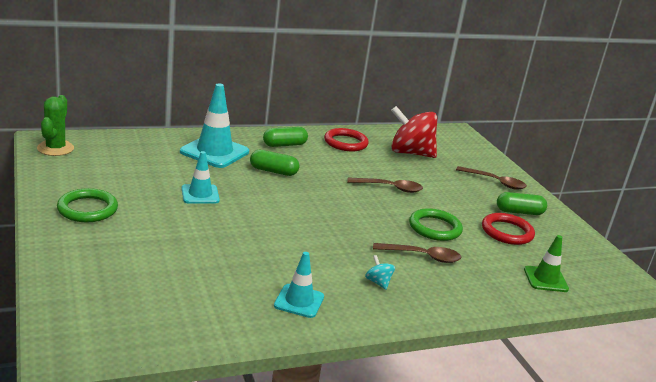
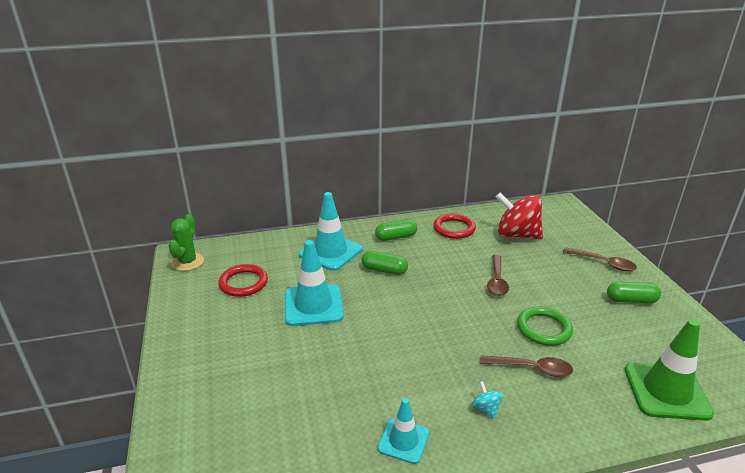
camera: 10 degrees right, 5 degrees up
green ring [57,188,118,222] -> none
turquoise traffic cone [182,151,220,204] -> turquoise traffic cone [285,240,344,326], size x1.70
brown spoon [347,177,423,193] -> brown spoon turned 90 degrees clockwise [487,255,509,296]
red ring [482,213,535,245] -> red ring moved to [218,264,268,297]
green traffic cone [524,235,569,292] -> green traffic cone [625,319,714,421], size x1.70

